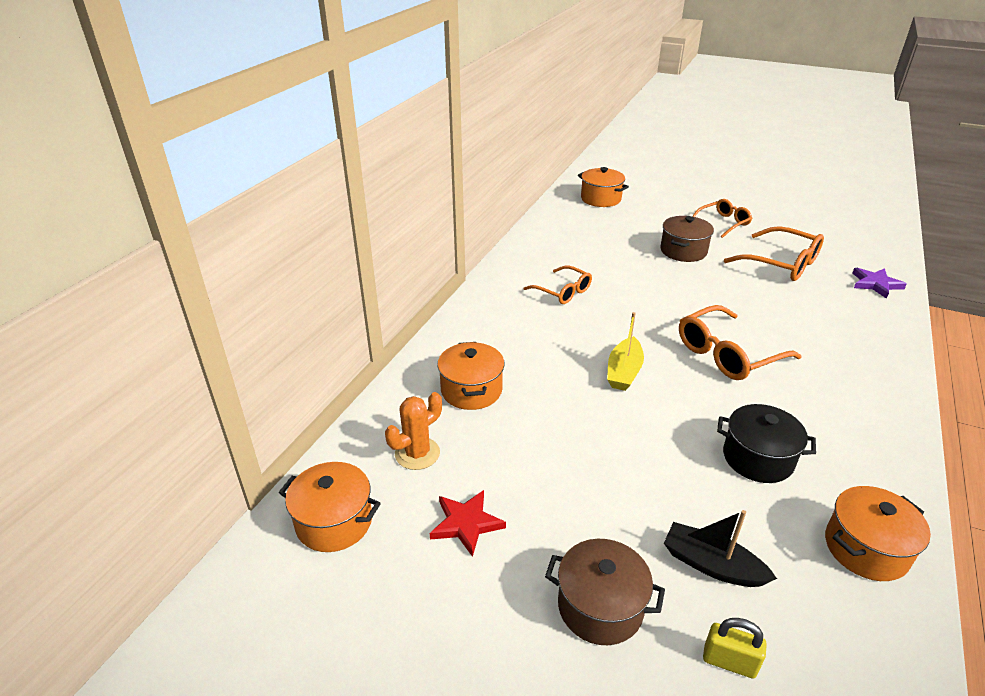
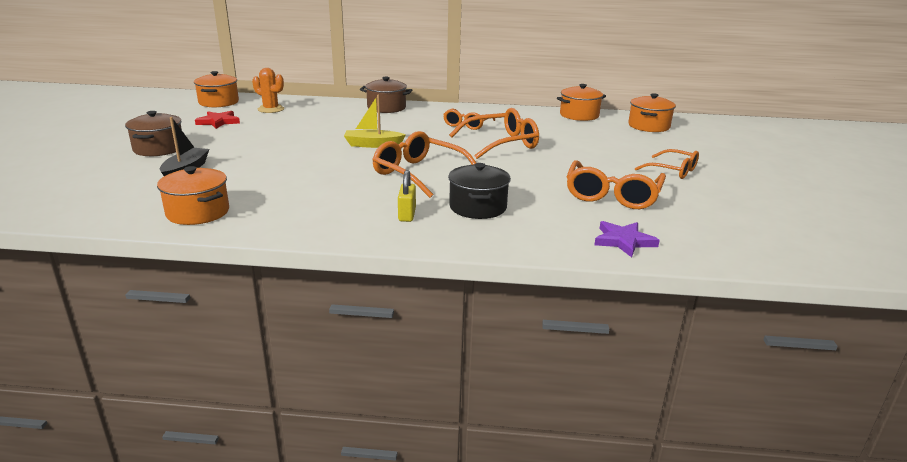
camera: 70 degrees right, 10 degrees down
orange pot [437,342,505,410] -> orange pot moved to [557,84,606,121]
brown pot [661,216,714,262] -> brown pot moved to [360,77,412,113]
yellow padlock [703,618,767,679] -> yellow padlock moved to [398,170,416,222]
black pot [717,404,816,483] -> black pot moved to [448,163,511,219]
none -> orange glasses [449,108,539,159]

